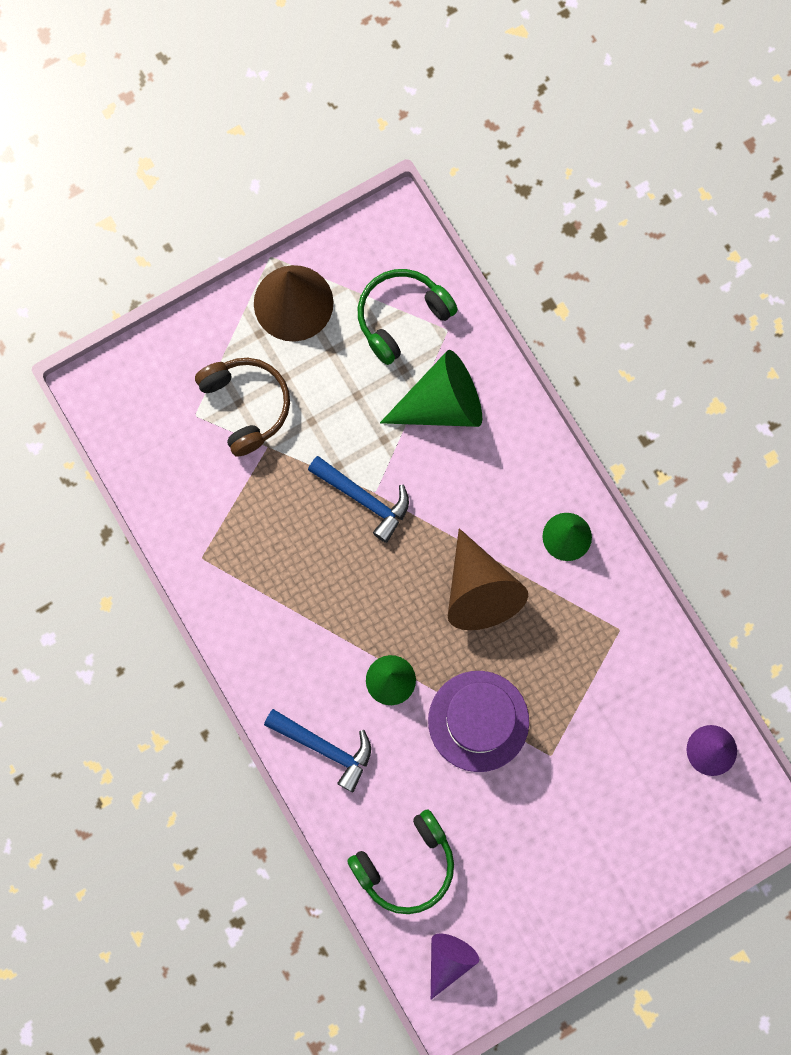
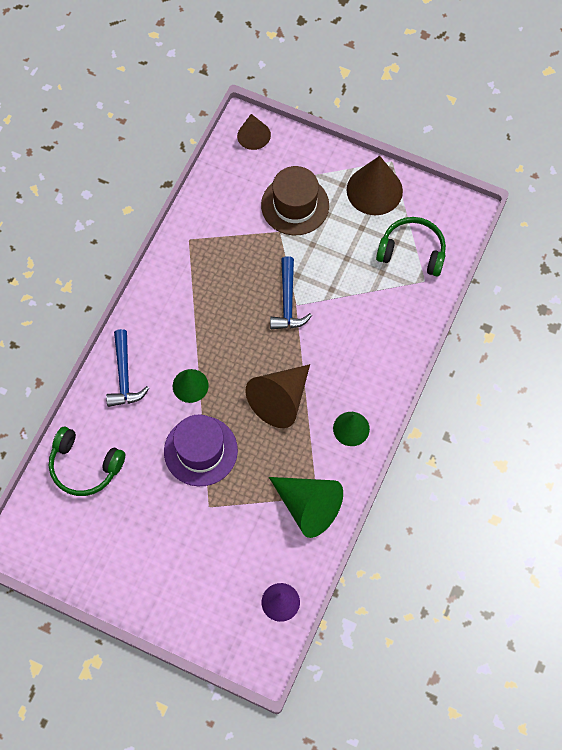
camera: 55 degrees right, 10 degrees down
brown headphones [195,358,290,457] -> brown hat [261,166,329,235]
green cone [380,350,482,427] -> green cone moved to [269,477,343,538]
purple cone [431,933,479,999] -> none
none -> brown cone [237,114,271,150]

